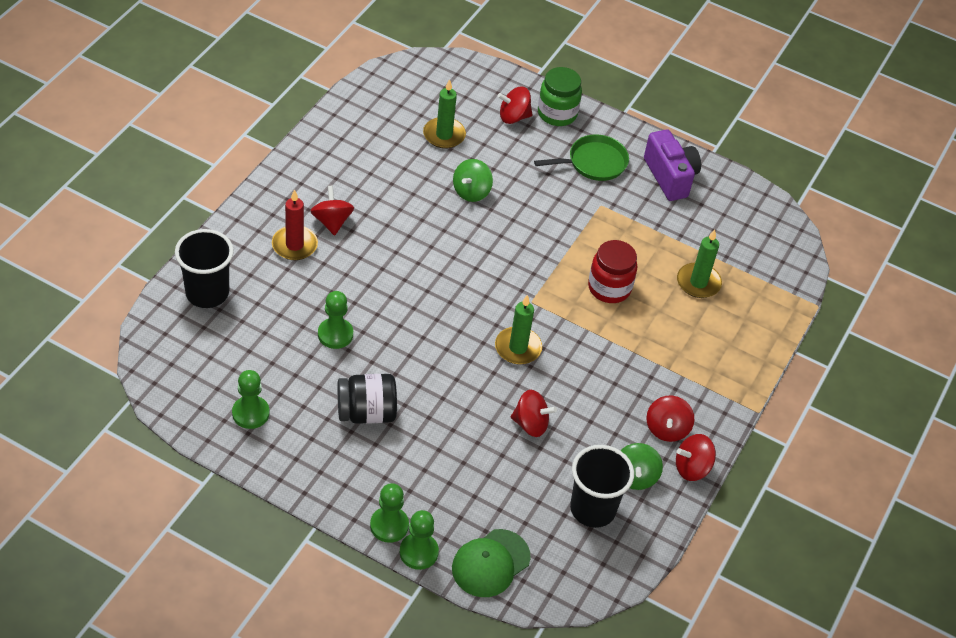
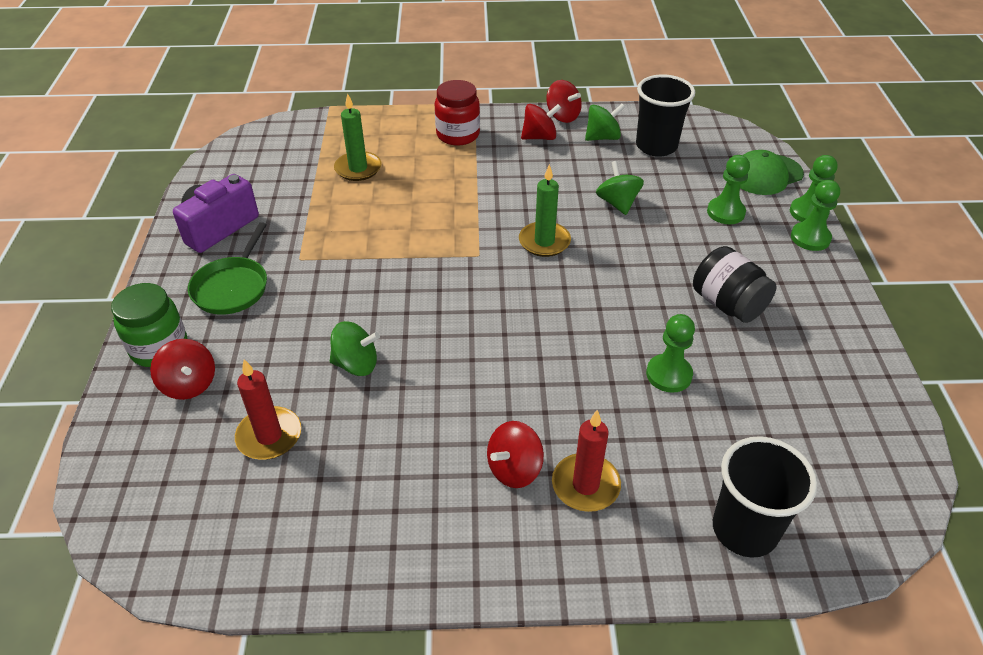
camera: 115 degrees left, 5 degrees down
green pawn [232,370,269,429] -> green pawn moved to [707,155,750,224]
green candle [423,79,466,149] -> red candle [235,359,301,460]
green cap [452,529,531,597] -> green cap turned 135 degrees clockwise [740,150,804,195]
red spinning top [511,390,557,437] -> green spinning top [596,161,644,215]
green pan [534,134,629,181] -> green pan turned 120 degrees counterclockwise [188,222,267,315]
red jar [588,240,637,303] -> red jar moved to [435,80,480,146]

